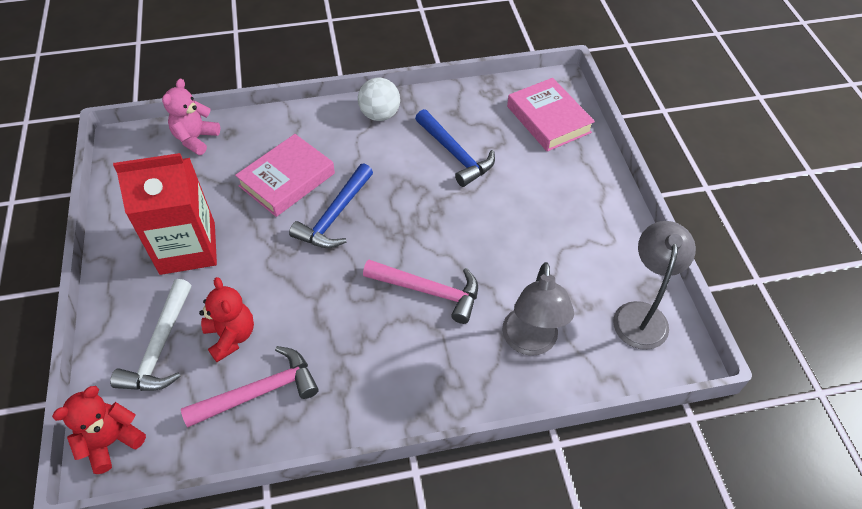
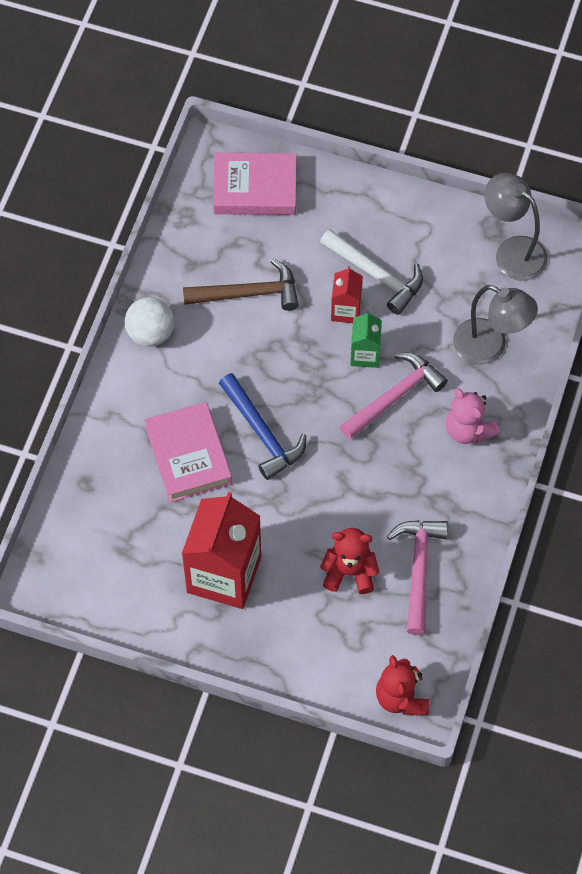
camera: 60 degrees left, 10 degrees up
white hammer [110,279,191,391] -> white hammer moved to [320,229,423,315]
pink teddy bear [162,78,220,155] -> pink teddy bear moved to [446,388,500,444]
blue hammer [415,109,495,187] -> brown hammer [183,259,299,311]
none -> red carton [331,266,363,323]
none -> green carton [350,311,382,368]

